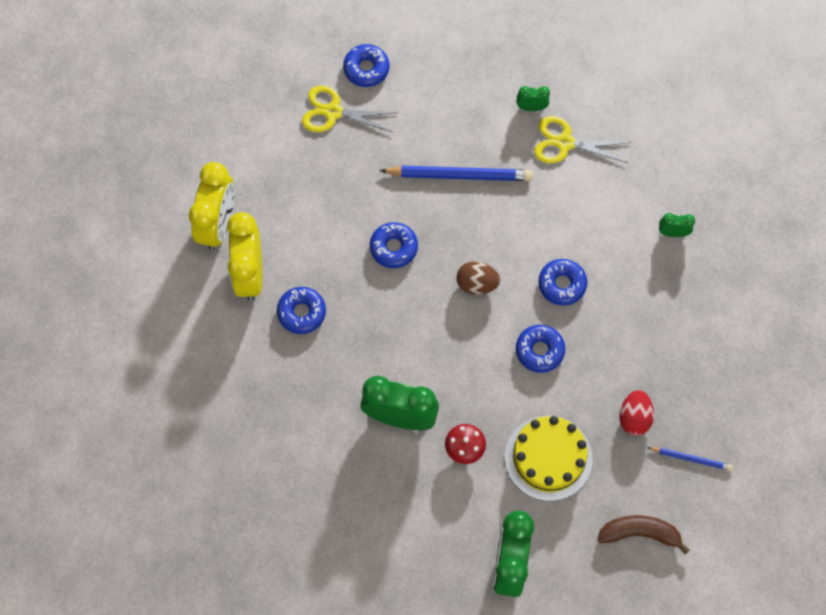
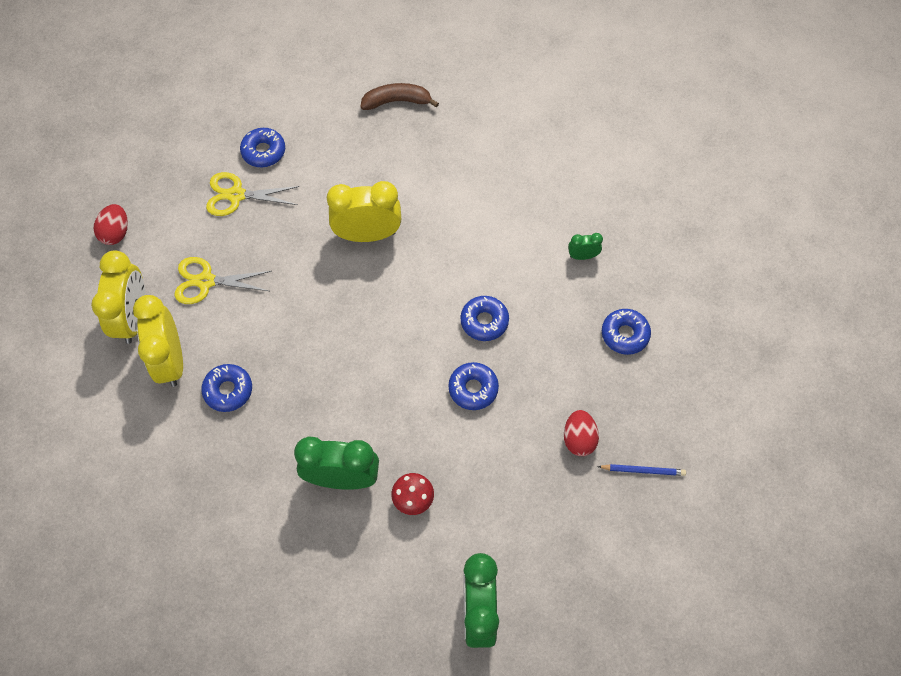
camera: 10 degrees left, 5 degrees down
blue donut [370,222,418,268] -> blue donut moved to [602,309,651,355]
blue pencil [379,166,533,181] -> yellow clock [327,181,401,242]
brown egg [456,261,500,295] -> none
yellow cake [505,415,593,501] -> none
green clock [517,86,550,111] -> none
yellow scissors [534,116,631,163] -> yellow scissors moved to [174,257,271,304]
brown banana [597,515,690,555] -> brown banana moved to [360,83,439,110]
none -> red egg [94,204,128,245]

